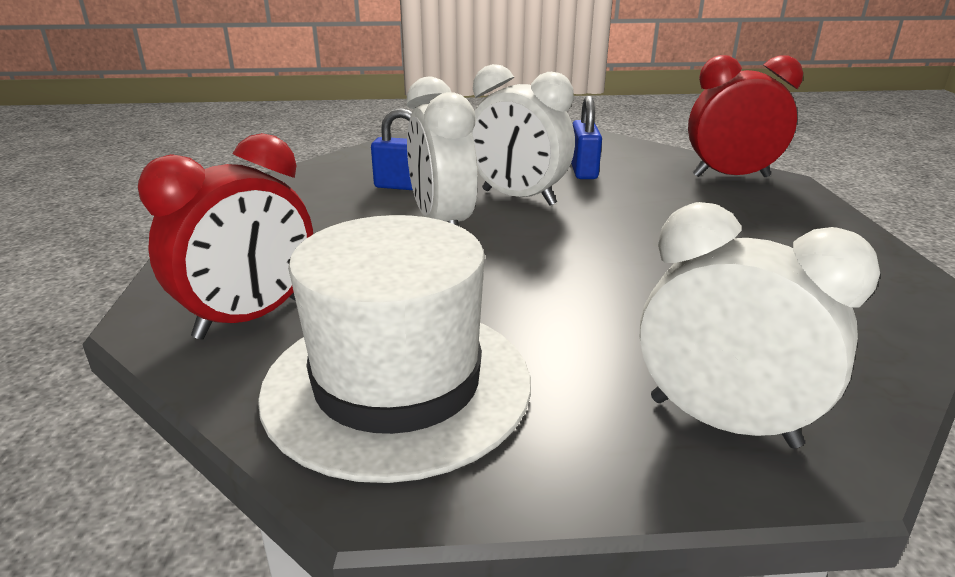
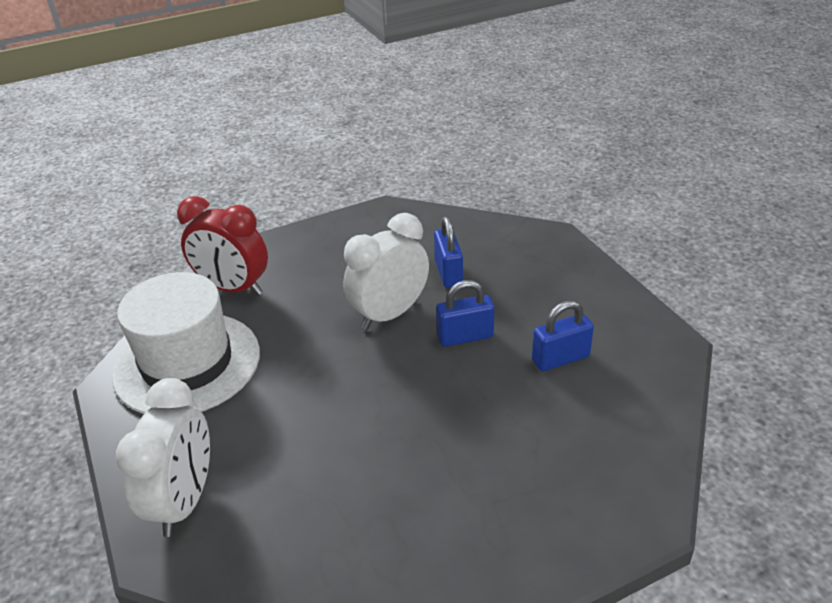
camera: 70 degrees right, 10 degrees up
white clock [471,64,575,206] -> blue padlock [436,280,494,347]
red clock [688,55,803,177] -> none

